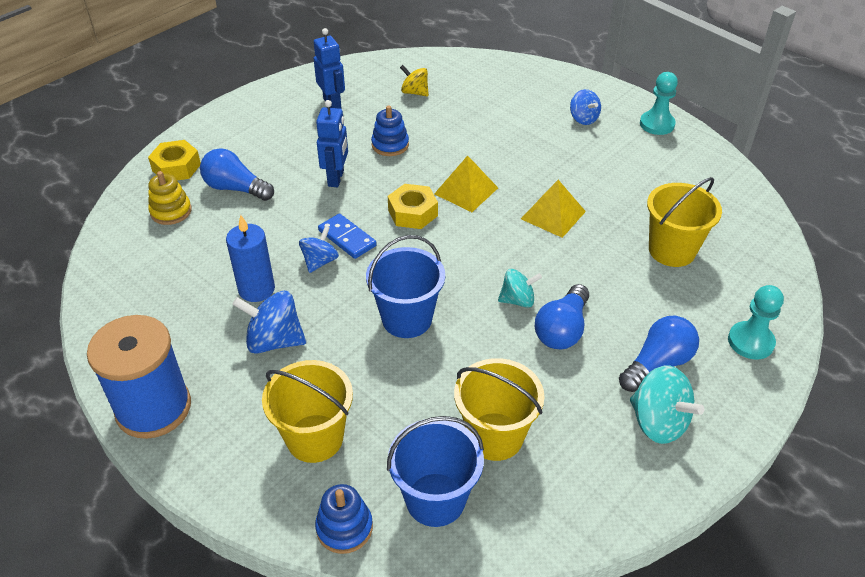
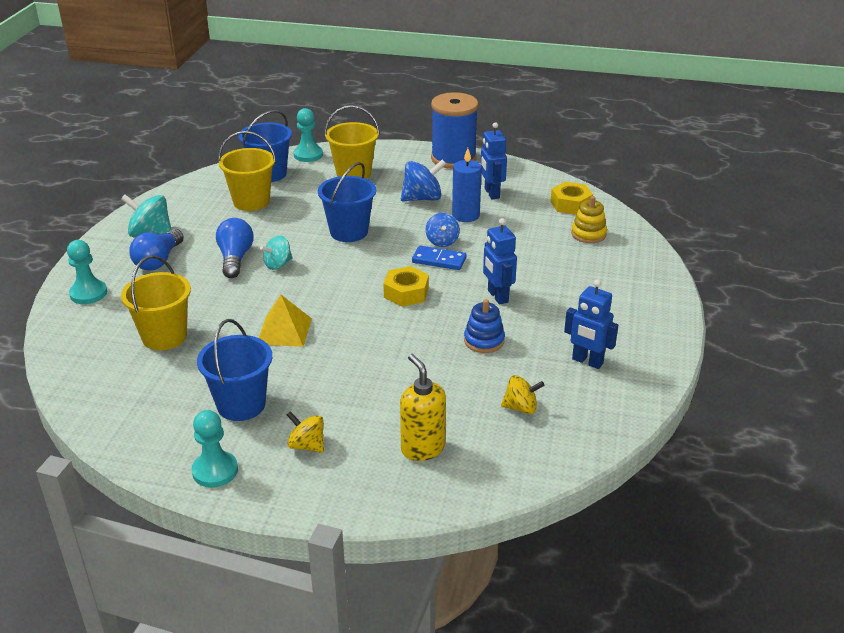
camera: 150 degrees right, 10 degrees down
yellow nut [148,140,201,180] -> yellow nut moved to [550,182,593,215]
blue light bulb [200,148,274,201] -> none
blue stacking toy [315,484,373,554] -> turquoise pawn [294,108,323,162]
yellow pyramid [434,155,498,212] -> none
blue spinning top [570,89,601,125] -> yellow spinning top [287,411,324,453]
none -> blue bucket [197,319,272,421]
none -> yellow soap dispenser [400,354,446,461]
none -> blue robot [481,122,507,199]

